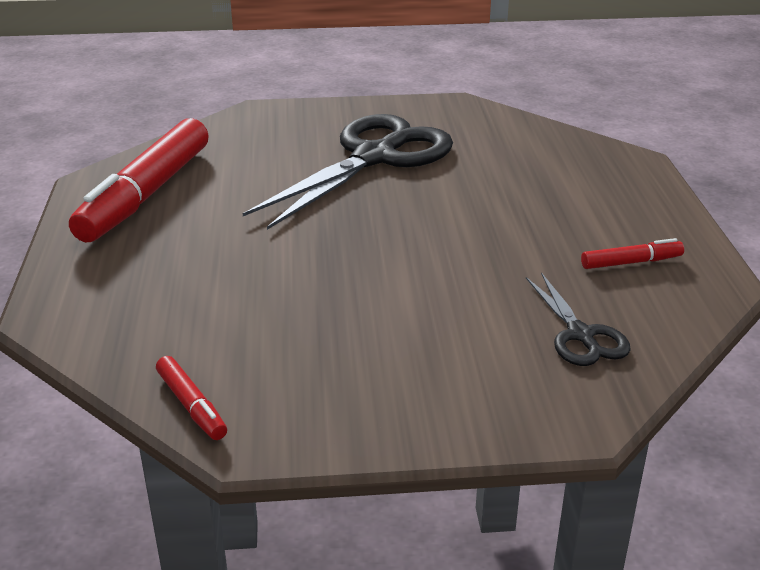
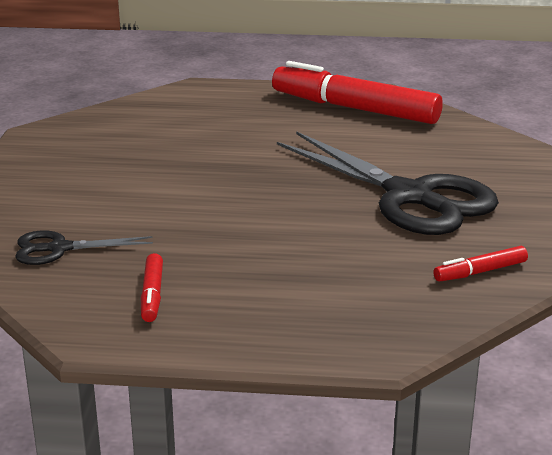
camera: 100 degrees right, 5 degrees down
red marker [156,356,227,440] -> red marker moved to [433,246,528,282]

